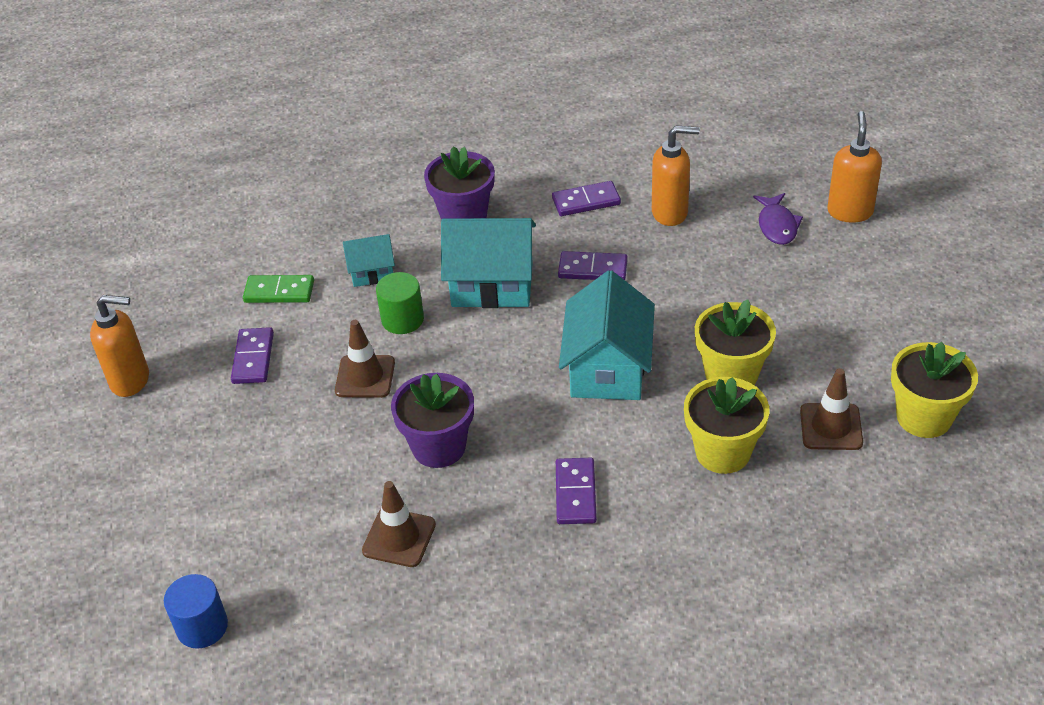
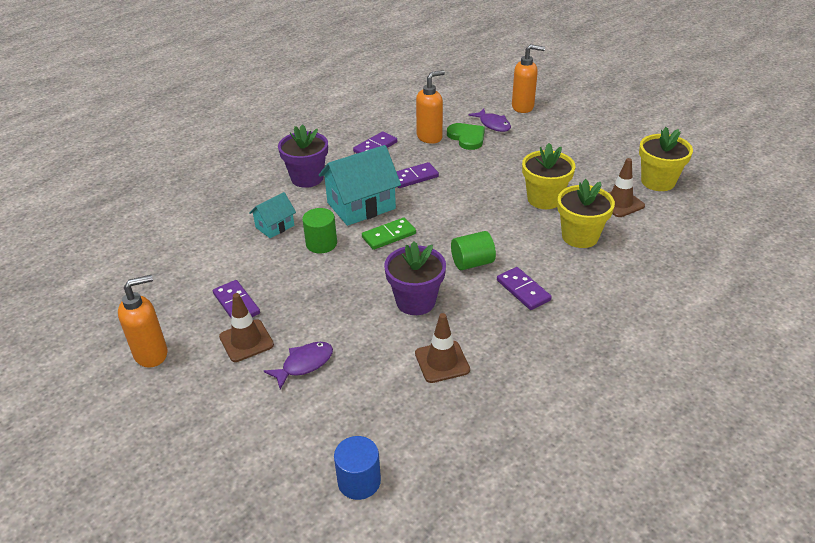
camera: 35 degrees left, 5 degrees down
green domino [243,275,314,303] -> green domino moved to [362,218,416,250]
brown traffic cone [335,320,395,398] -> brown traffic cone moved to [219,293,274,362]
turquoise house [559,270,655,400] -> none
orange soap dispenser [827,111,882,223] -> orange soap dispenser turned 120 degrees clockwise [512,44,545,113]
none -> purple fish [264,342,333,389]
none -> green heart [447,123,485,150]
none -> green cylinder [451,231,496,270]

